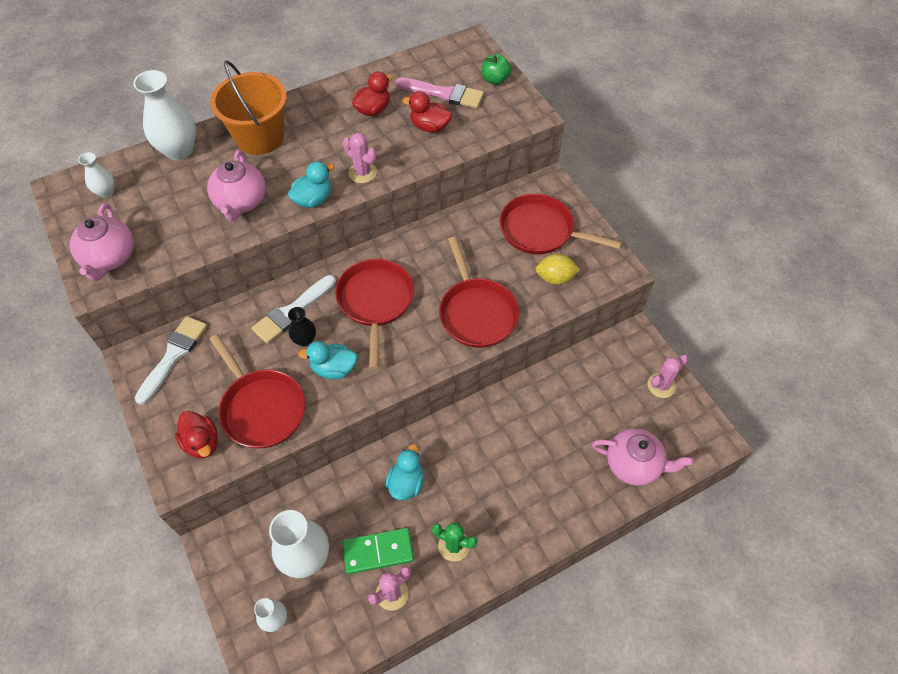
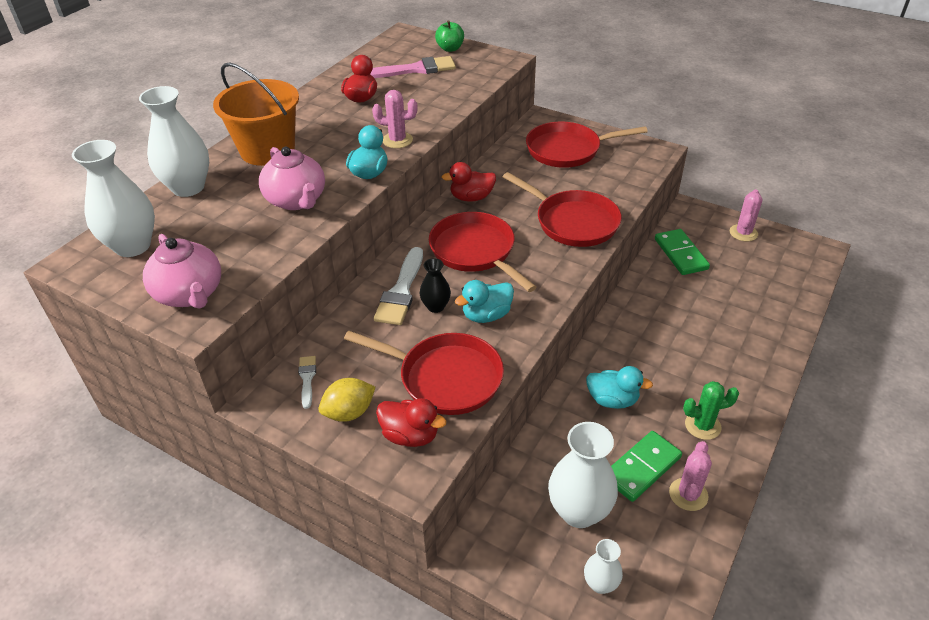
camera: 30 degrees left, 15 degrees down
white vase [78,152,114,198] -> white vase [72,140,155,257], size x1.91
white brush [135,316,207,405] -> white brush [298,356,316,409], size x0.52
turquoise duck [385,444,424,501] -> turquoise duck turned 120 degrees clockwise [586,366,653,409]
red duck [402,91,452,133] -> red duck moved to [441,162,496,202]
yellow lemon [536,254,580,285] -> yellow lemon moved to [319,378,375,422]
pink teapot [592,428,694,486] -> none
none -> green domino [655,229,710,275]

